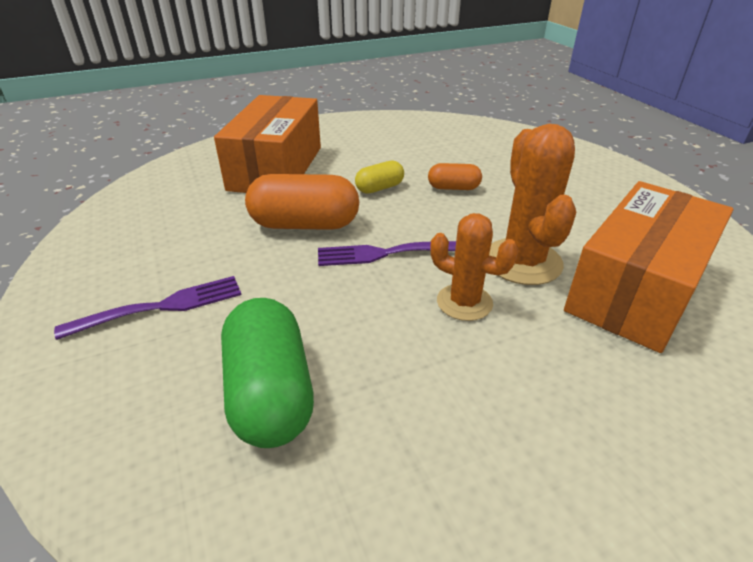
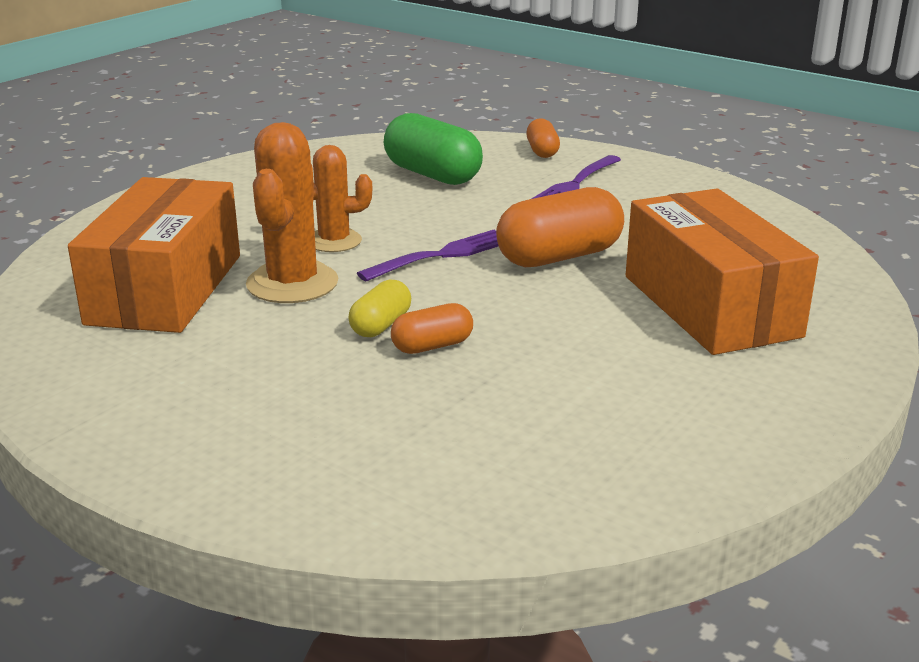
camera: 150 degrees right, 10 degrees down
yellow capsule [355,160,404,194] -> yellow capsule moved to [348,279,411,337]
orange cactus [489,124,576,285] -> orange cactus turned 45 degrees clockwise [246,122,338,303]
none -> orange capsule [526,118,560,158]

